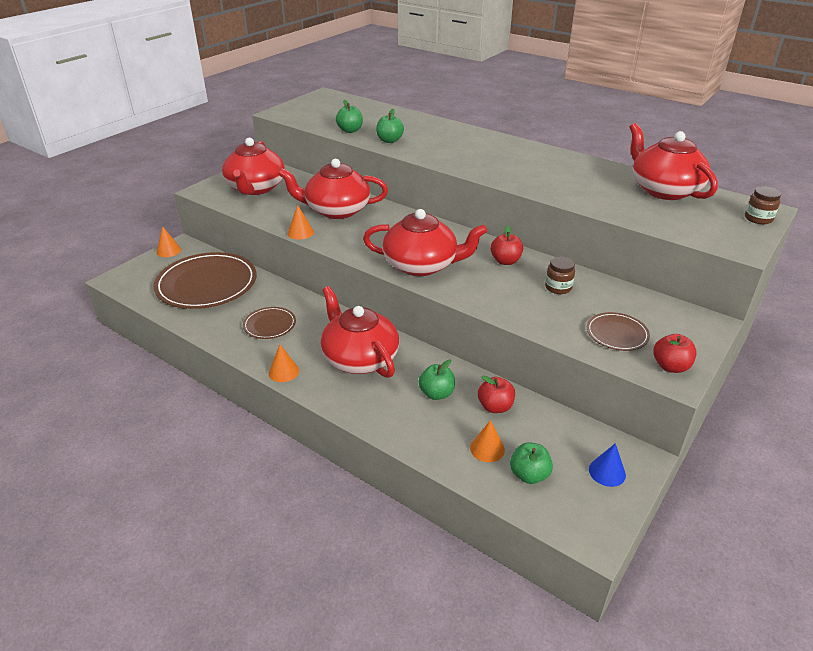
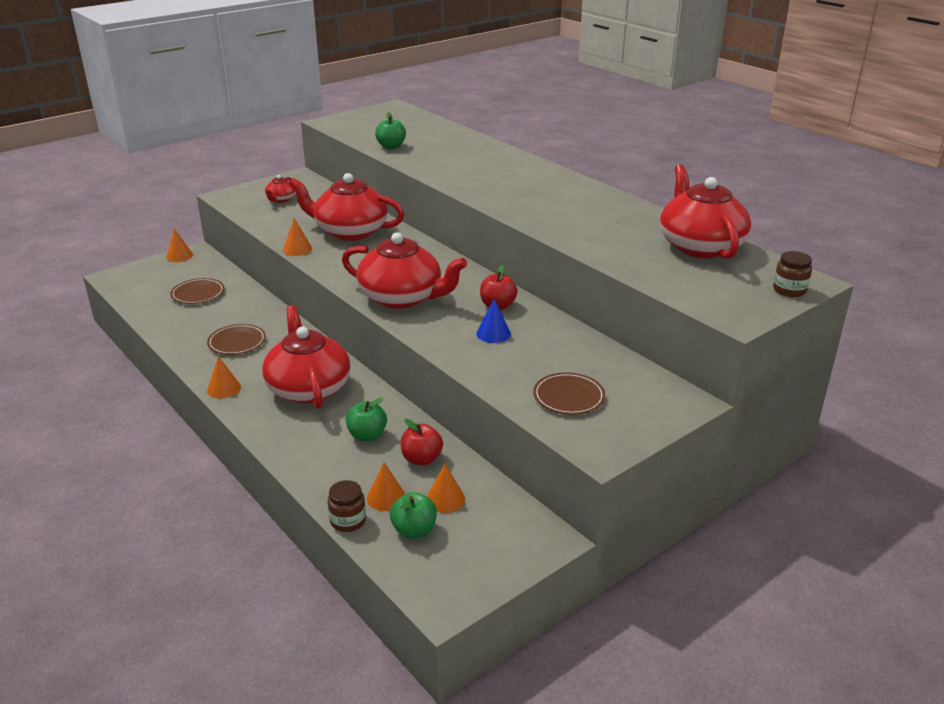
camera: 15 degrees right, 5 degrees down
brown plate [153,252,257,309] -> brown plate [170,278,225,304], size x0.48
red teapot [222,138,285,195] -> red teapot [265,175,296,203], size x0.45
green apple [376,109,404,143] -> none
brown jar [545,257,575,294] -> brown jar moved to [327,480,366,532]
blue cone [589,443,626,487] -> blue cone moved to [476,299,511,343]
red apple [653,334,697,373] -> none
none -> orange cone [427,464,465,513]

